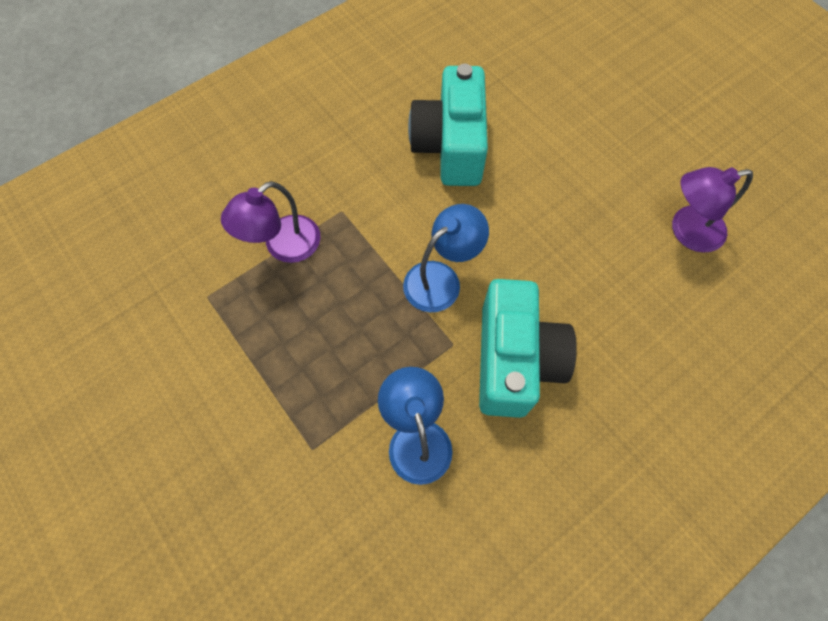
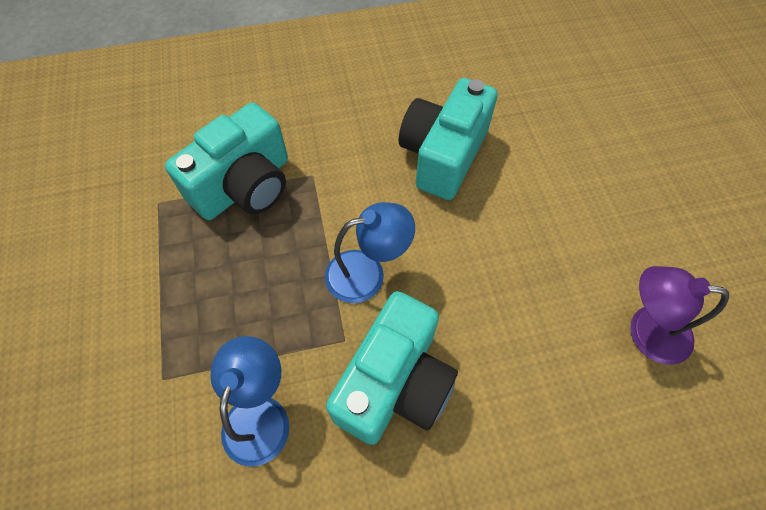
camera: 25 degrees right, 5 degrees down
purple lamp [221,181,320,263] -> turquoise camera [165,103,288,220]

